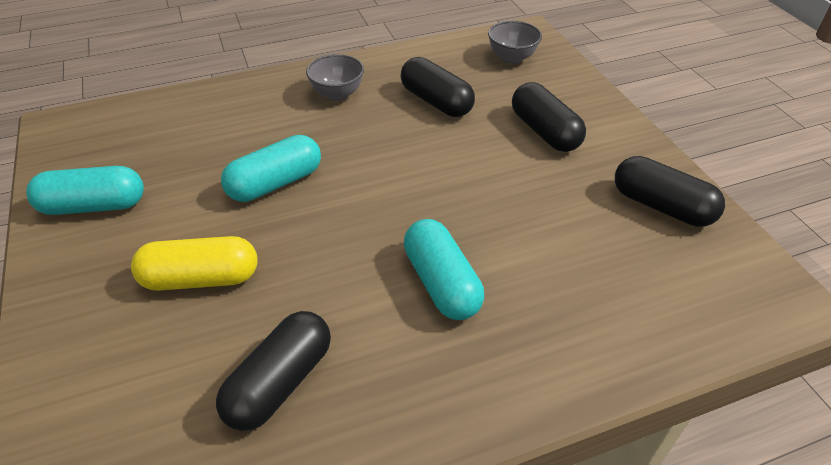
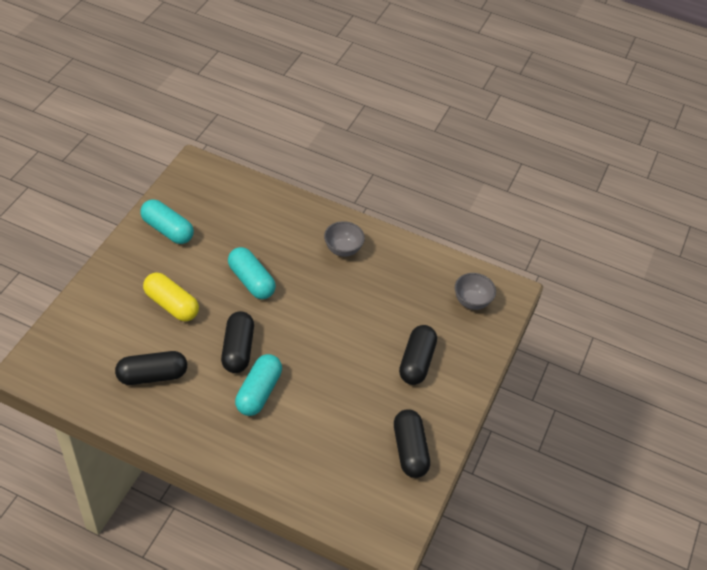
camera: 40 degrees right, 5 degrees up
turquoise capsule [221,135,321,202] -> turquoise capsule turned 45 degrees clockwise [228,247,276,299]
black capsule [401,57,475,117] -> black capsule moved to [221,311,254,373]

